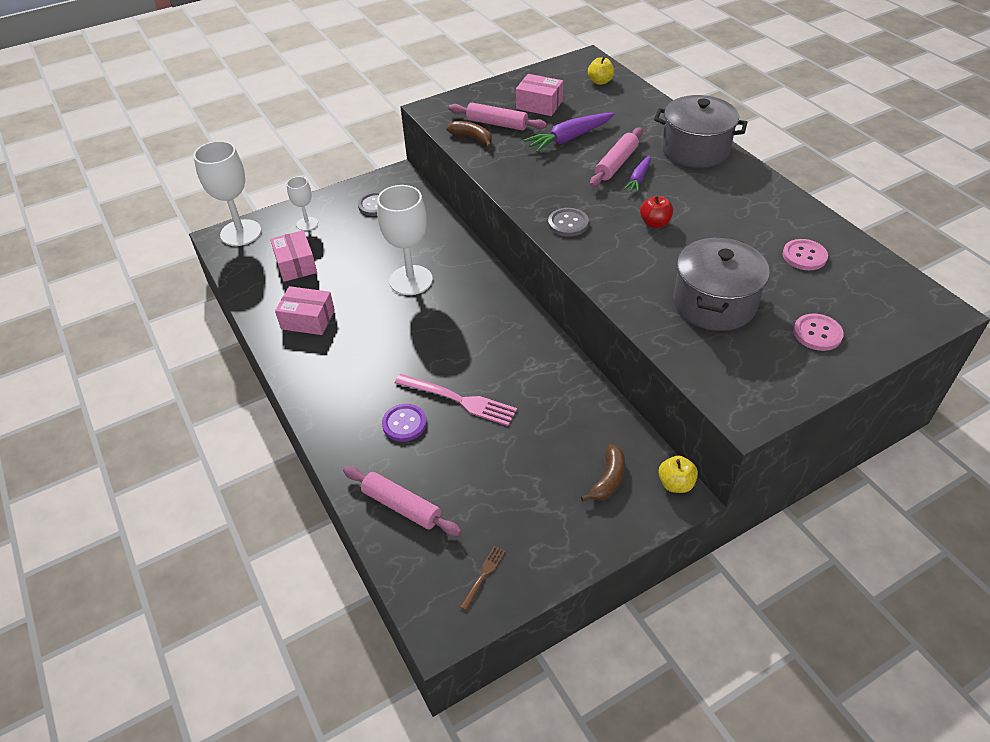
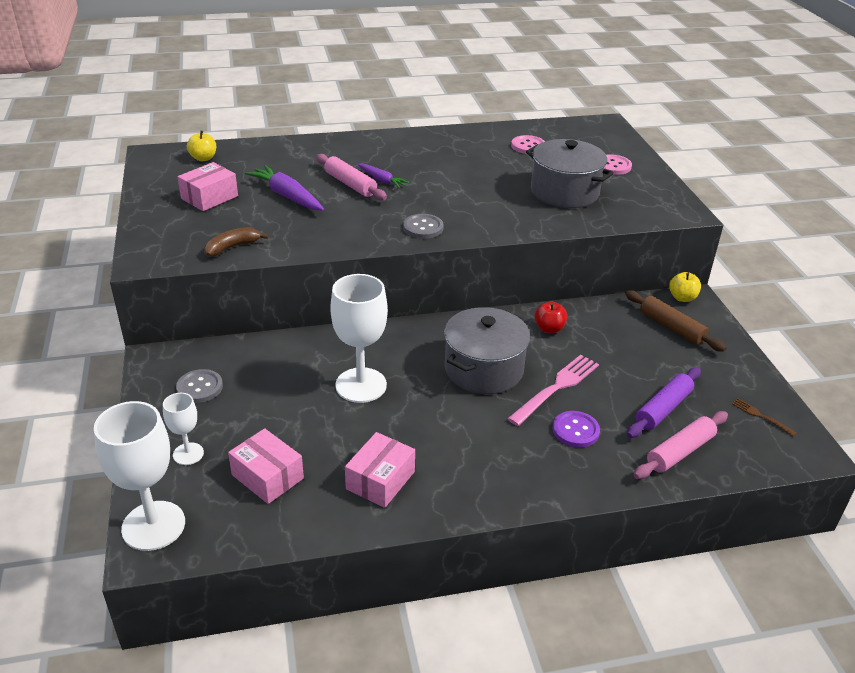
camera: 75 degrees left, 10 degrees down
pink box [270,230,317,282] -> pink box turned 45 degrees clockwise [228,428,304,504]
pink rolling pin [449,103,547,131] -> none
purple carrot [523,113,614,152] -> purple carrot turned 150 degrees clockwise [245,165,324,211]
brown banana [581,444,625,502] -> brown rolling pin [625,290,726,352]
red apple [640,195,673,228] -> red apple moved to [534,302,567,333]
grey pot [654,95,747,168] -> grey pot moved to [444,307,530,394]
none -> purple rolling pin [627,367,701,438]

